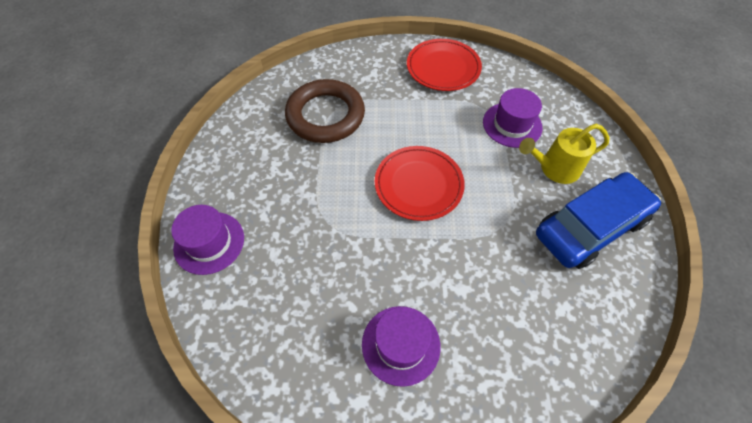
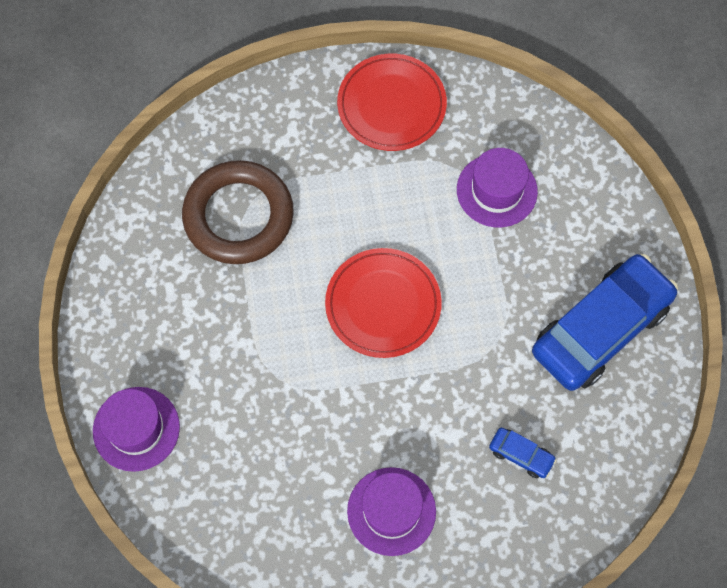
camera: 10 degrees left, 10 degrees up
yellow watering can [519,124,610,184] -> none
none -> blue car [489,428,557,478]

